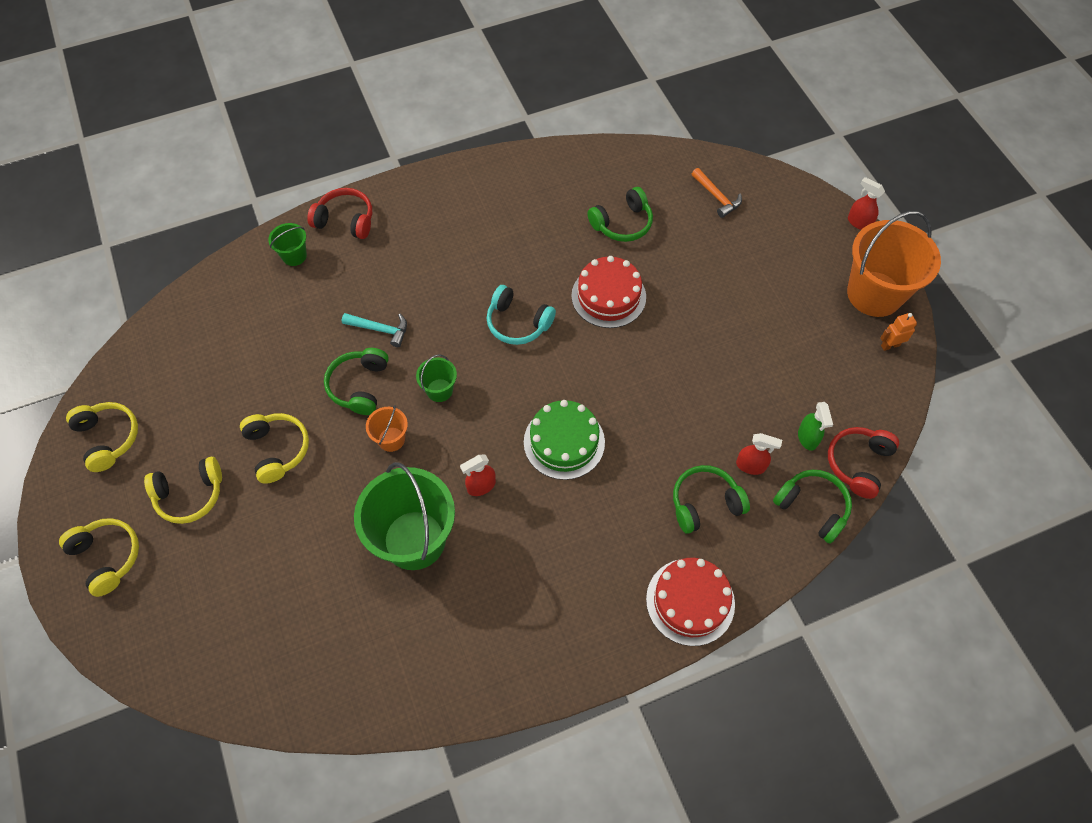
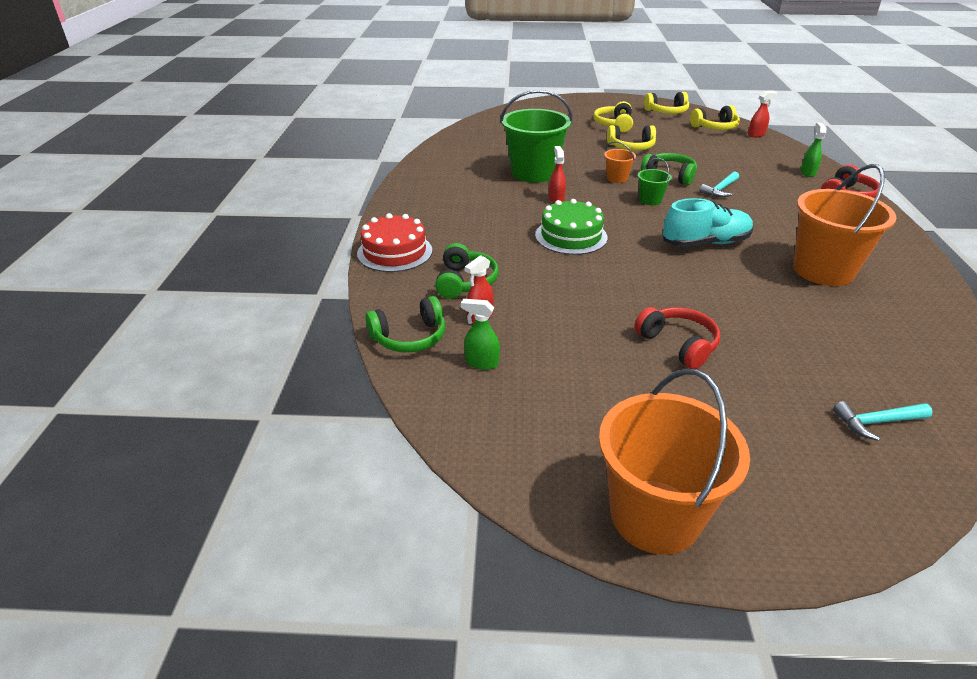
camera: 115 degrees right, 25 degrees down
yellow headphones [59,518,139,597] -> yellow headphones moved to [690,105,740,130]
green bucket [268,223,307,266] -> green spray bottle [801,123,827,177]
turquoise headphones [487,285,556,345] -> turquoise shoe [663,198,753,247]
red cake [571,256,646,328] -> none
green headphones [588,187,653,242] -> none
orange hammer [692,168,742,218] -> turquoise hammer [833,401,933,441]
red headphones [828,427,899,499] -> red headphones moved to [634,307,720,369]
red spray bottle [848,177,885,230] -> red spray bottle moved to [748,91,777,137]
orange robot [880,313,917,351] -> none
none -> orange bucket [793,164,897,286]

